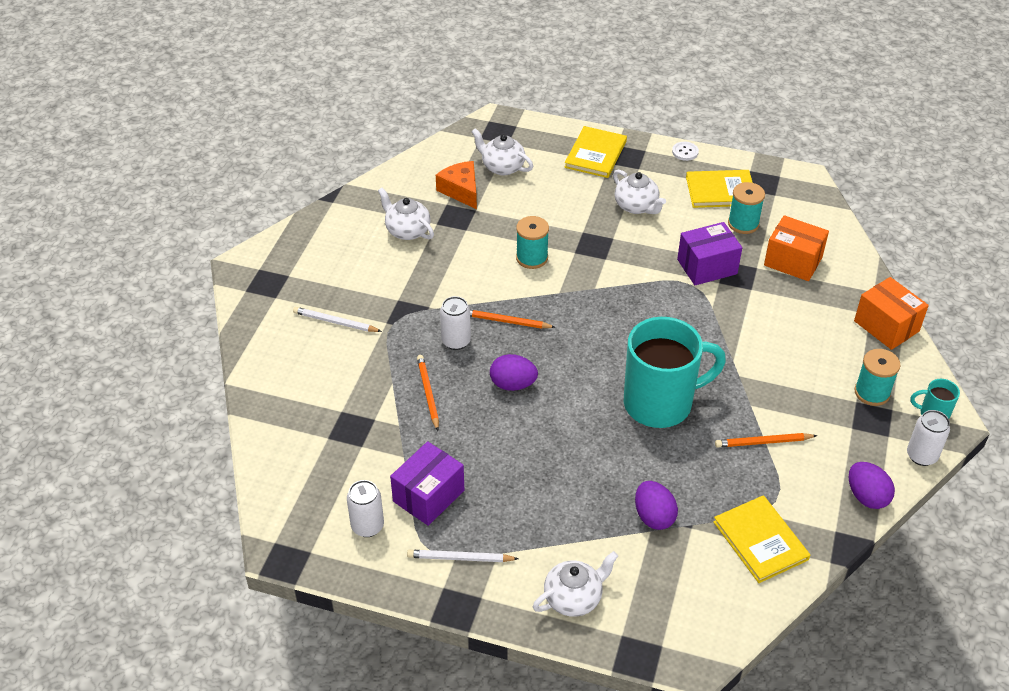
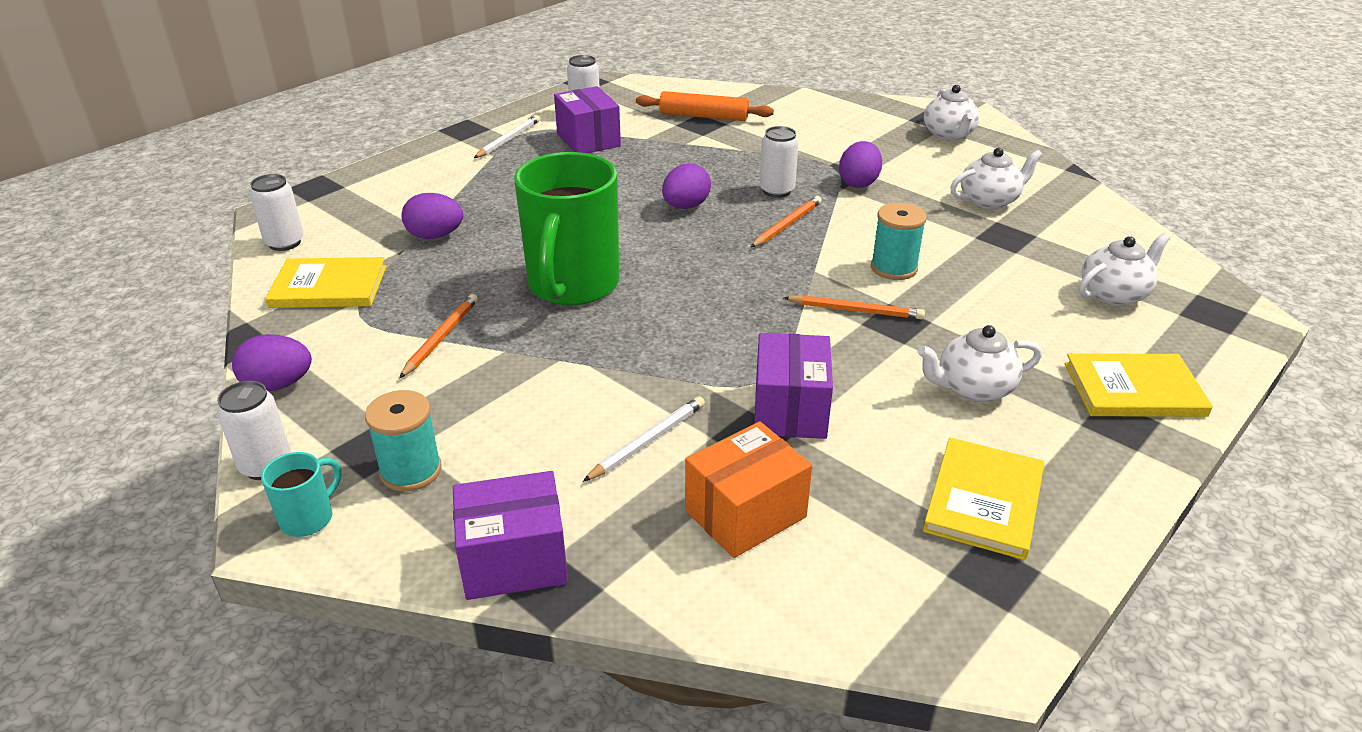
camera: 115 degrees right, 10 degrees down
white pencil [293,307,382,332] -> white pencil moved to [583,396,705,482]
orange pencil [417,355,439,431] -> orange pencil moved to [783,295,925,320]
orange cheese [436,161,477,209] -> none
white teapot [533,551,618,617] -> white teapot moved to [924,85,979,141]
yellow book [564,126,627,178] -> yellow book turned 45 degrees counterclockwise [1065,353,1213,417]
turquoise mug [624,317,726,428] -> green mug [514,152,619,305]
white button [672,142,699,161] -> none
turquoise spool [728,182,765,234] -> none
orange box [854,277,929,350] -> purple box [453,471,568,600]
none -> white can [250,174,304,251]
none -> orange rolling pin [636,91,774,121]
none -> purple egg [839,141,882,188]

